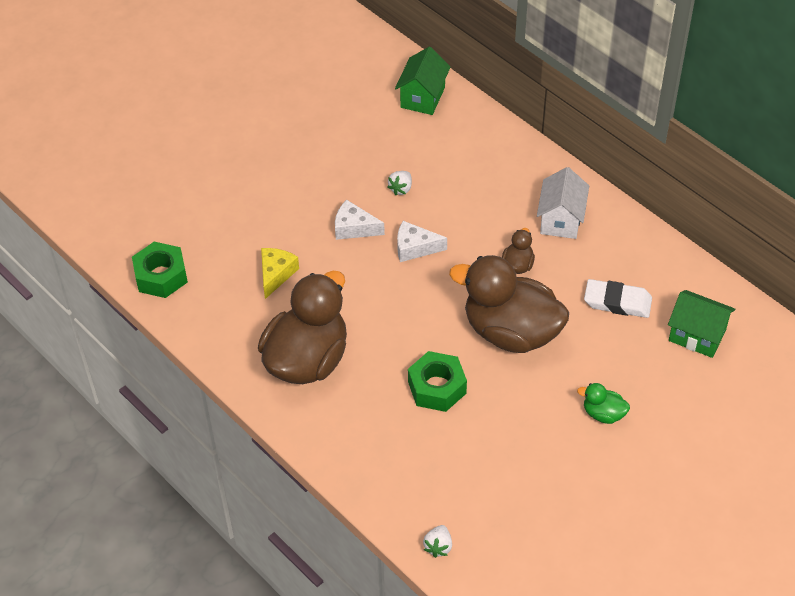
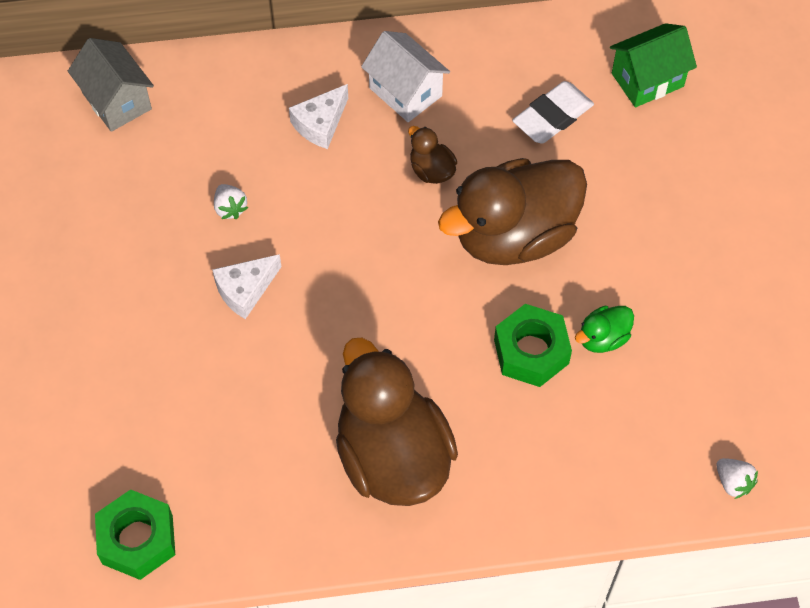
camera: 55 degrees left, 10 degrees up
yellow cheese [261,248,299,299] -> none
green house [395,47,451,115] -> grey house [68,38,154,132]
white cheese [397,221,447,262] -> white cheese moved to [289,84,348,149]
green duck [577,383,630,424] -> green duck moved to [575,306,634,353]

